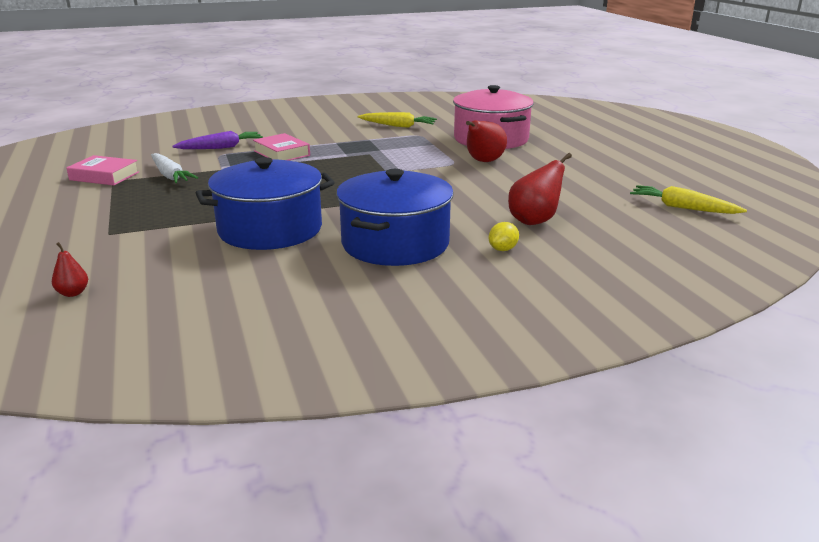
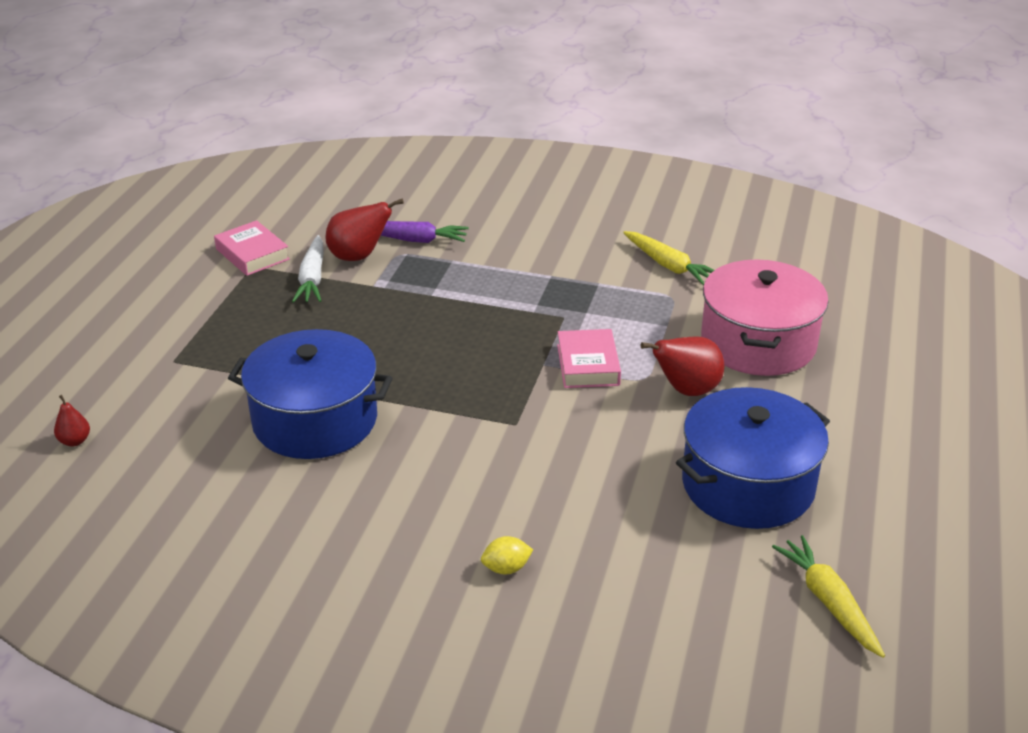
camera: 35 degrees right, 10 degrees up
pink book [253,133,310,161] -> pink book moved to [557,329,621,388]
blue pot [336,169,454,266] -> blue pot moved to [676,387,830,529]
red pear [508,153,572,225] -> red pear moved to [326,199,404,261]

